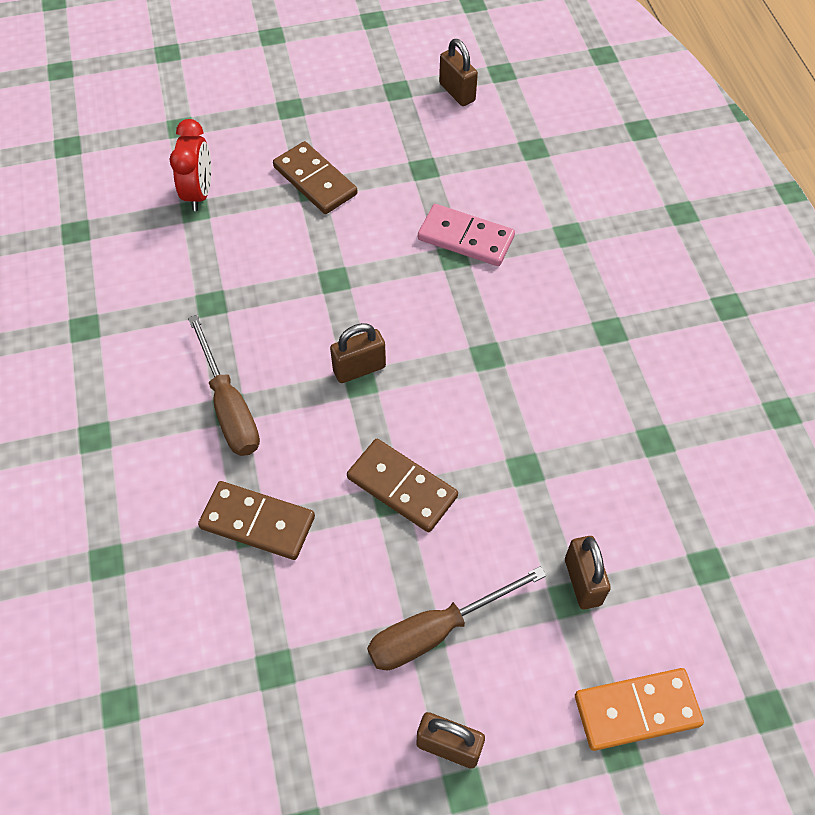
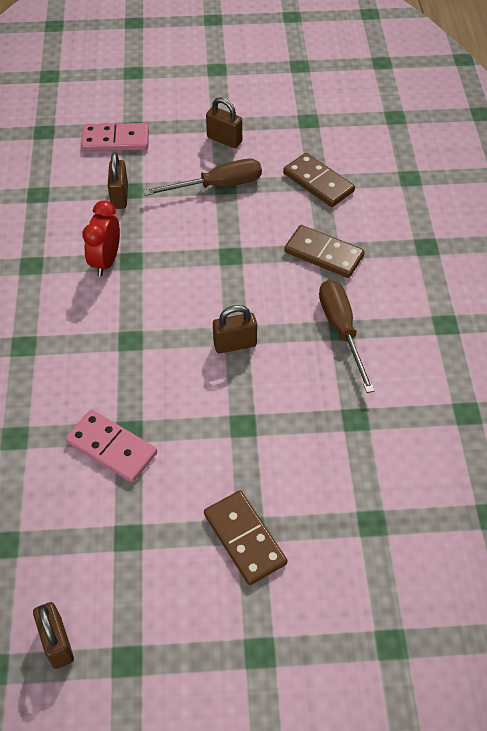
camera: 170 degrees left, 5 degrees down
red clock [169,119,211,211] -> red clock moved to [82,200,120,276]
brown domino [347,439,458,532] -> brown domino moved to [283,153,355,207]
orange domino [575,668,704,751] -> pink domino [81,123,149,151]

